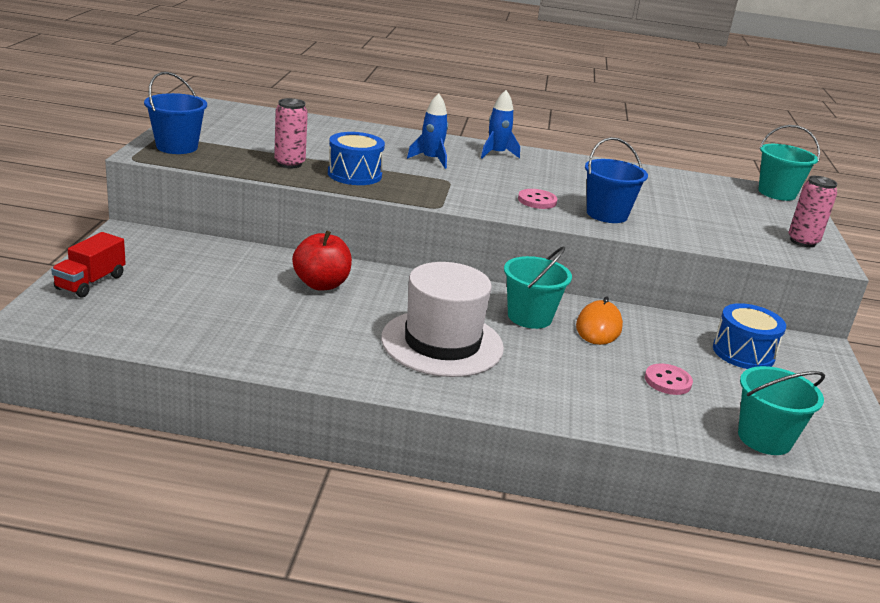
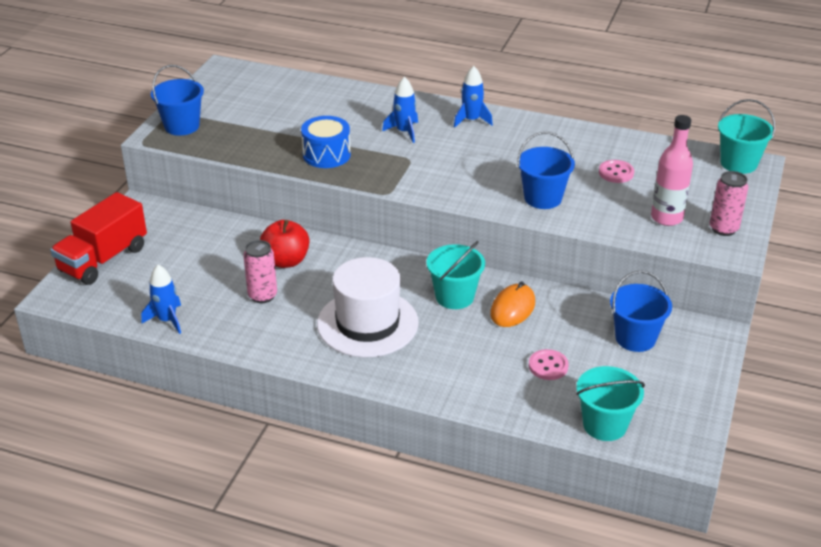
camera: 15 degrees right, 10 degrees up
red truck [51,232,126,298] -> red truck [50,192,147,285], size x1.61
pink can [274,98,308,168] -> pink can moved to [243,240,277,303]
pink button [518,189,557,209] -> pink button moved to [599,160,634,183]
blue drum [713,303,786,369] -> blue bucket [610,271,672,352]
none -> blue rocket [141,265,181,334]
none -> pink bottle [651,115,693,226]

